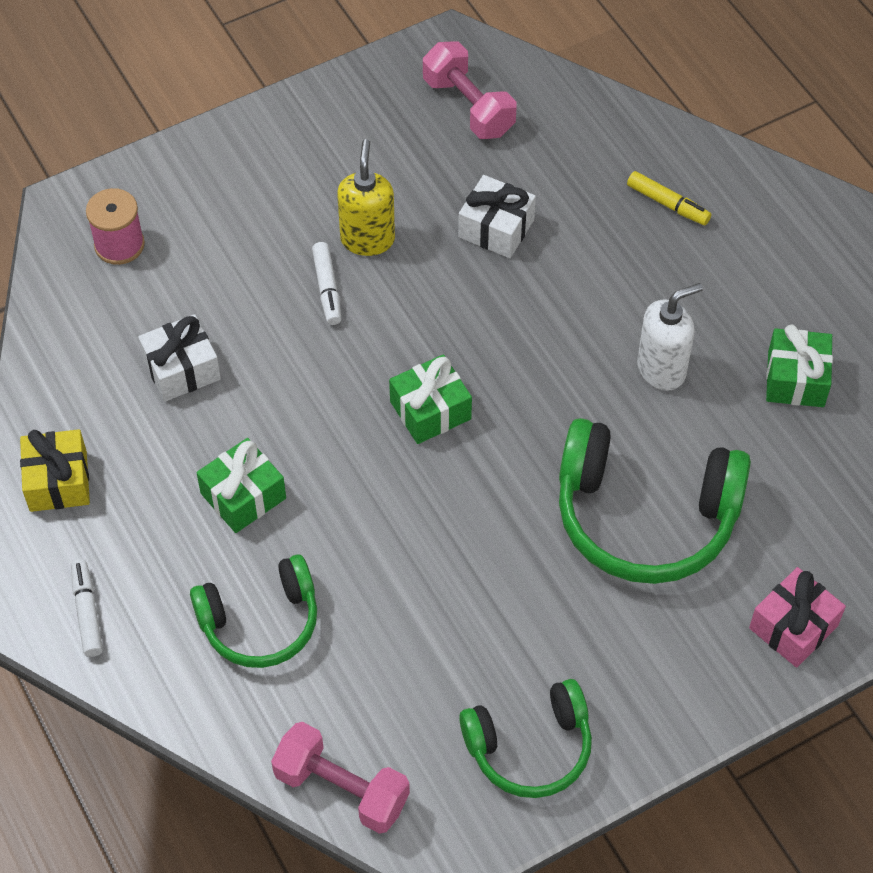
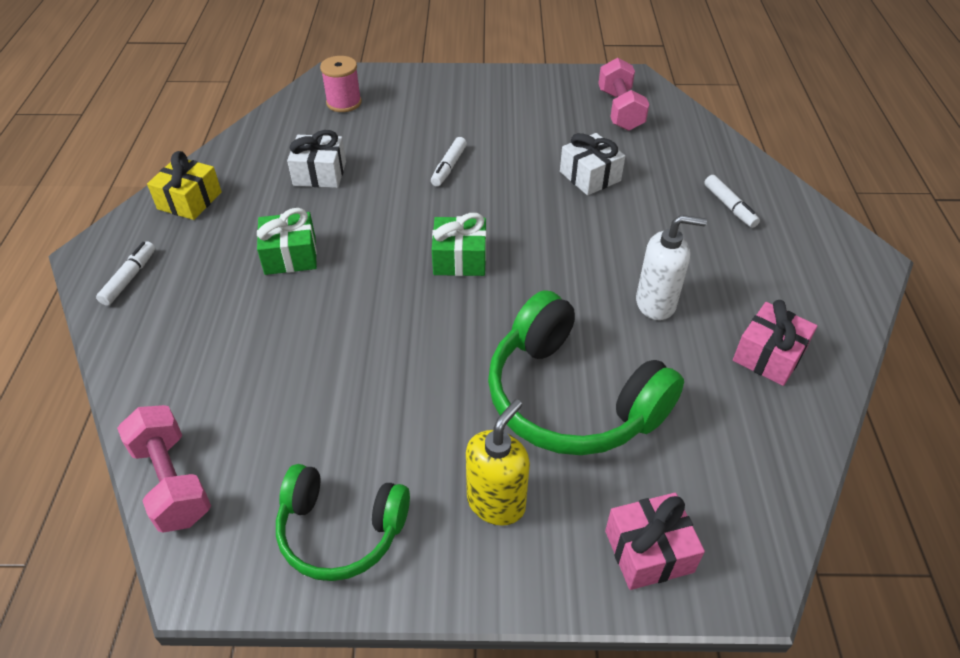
camera: 30 degrees right, 10 degrees down
green headphones [190,554,317,668] -> none
yellow soap dispenser [337,139,395,256] -> yellow soap dispenser moved to [466,399,530,526]
yellow marker [627,171,711,225] -> white marker [704,175,760,228]
green gift [766,325,833,407] -> pink gift [733,300,817,386]

